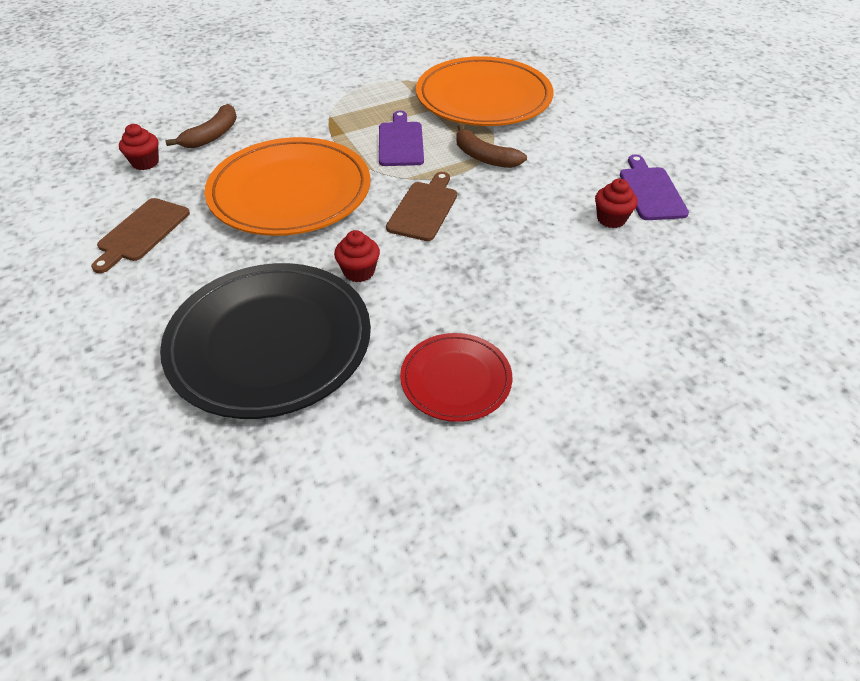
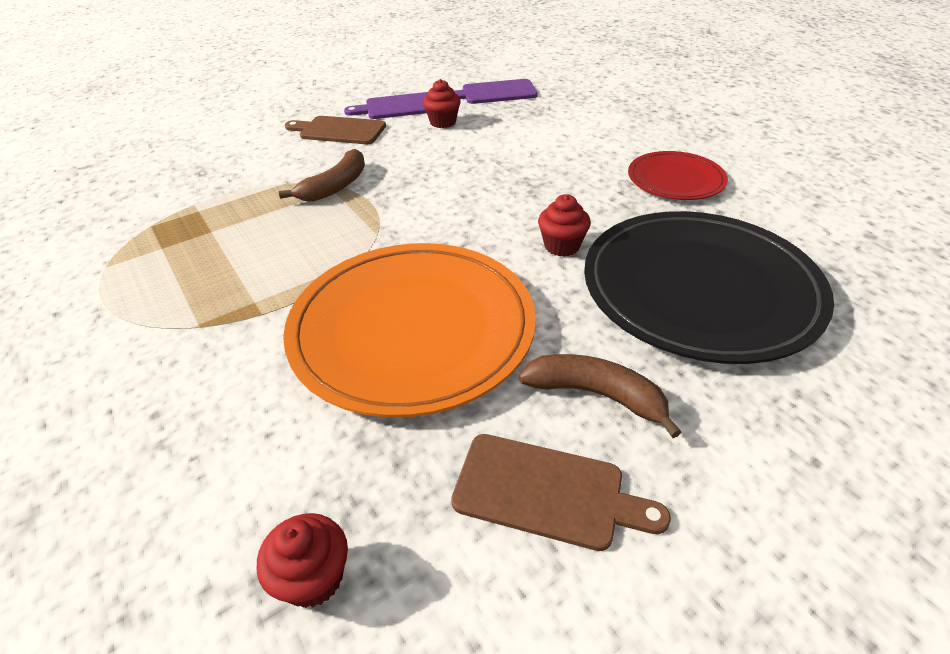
camera: 95 degrees left, 5 degrees down
brown banana [165,104,237,148] -> brown banana moved to [519,354,681,438]
purple cutting board [379,111,424,166] -> purple cutting board moved to [454,79,538,104]
brown cutting board [386,172,457,241] -> brown cutting board moved to [285,116,386,144]
orange plate [416,56,553,126] -> none

